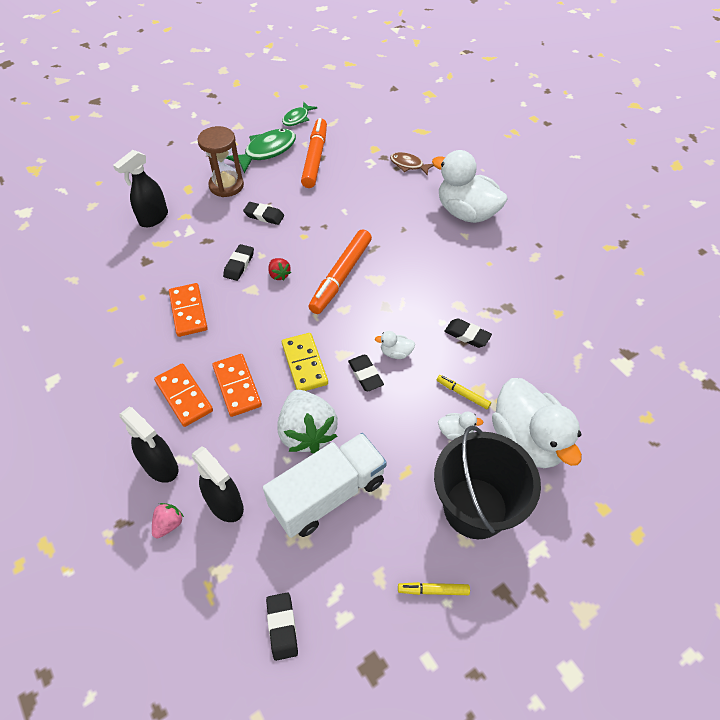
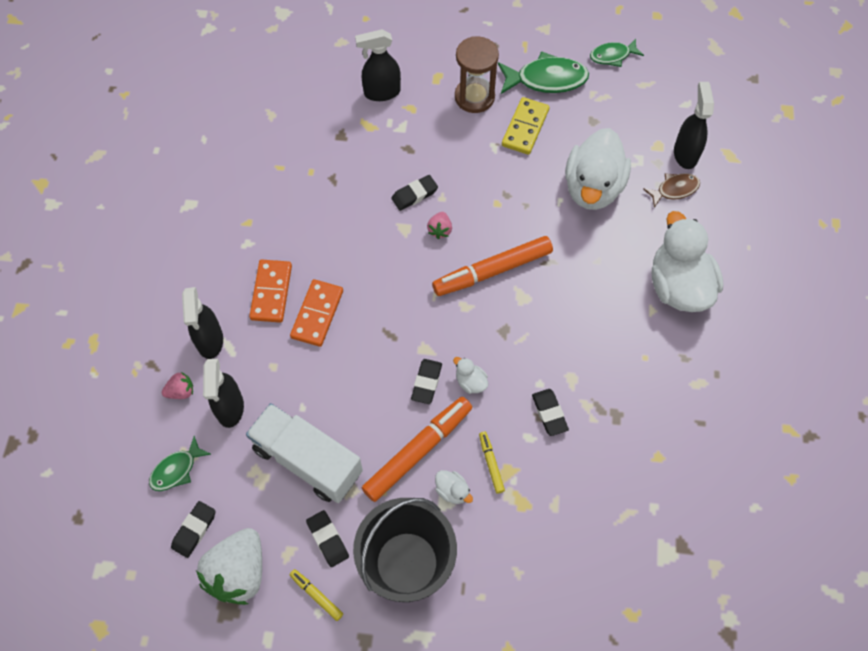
camera: 40 degrees right, 10 degrees up
orange domino [169,283,208,337] -> none
black eraser [243,202,284,225] -> black eraser moved to [306,510,349,567]
white truck [263,433,387,538] -> white truck turned 150 degrees counterclockwise [246,403,363,503]
red strawberry [268,258,291,281] -> pink strawberry [427,212,452,239]
white strawberry [278,390,338,453] -> white strawberry moved to [196,528,262,605]
yellow domino [282,333,328,391] -> yellow domino moved to [502,97,549,155]
orange marker [301,118,327,188] -> orange marker moved to [362,397,472,502]
brown fish [390,152,434,176] -> brown fish turned 90 degrees clockwise [643,173,700,208]
white duck [492,378,582,468] -> white duck moved to [565,128,631,210]
none -> green fish [149,436,211,491]
none -> black spray bottle [674,82,714,169]

